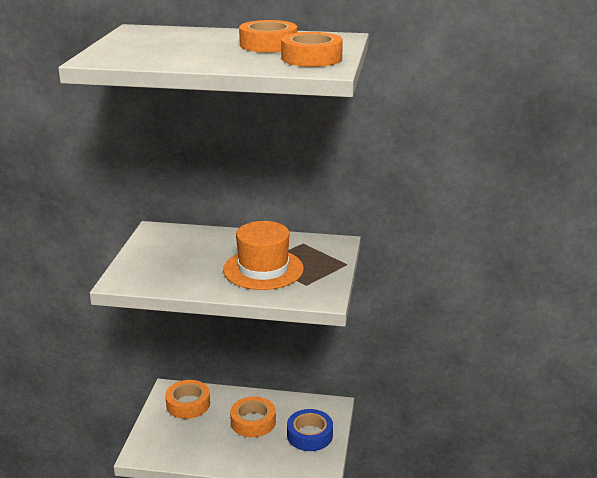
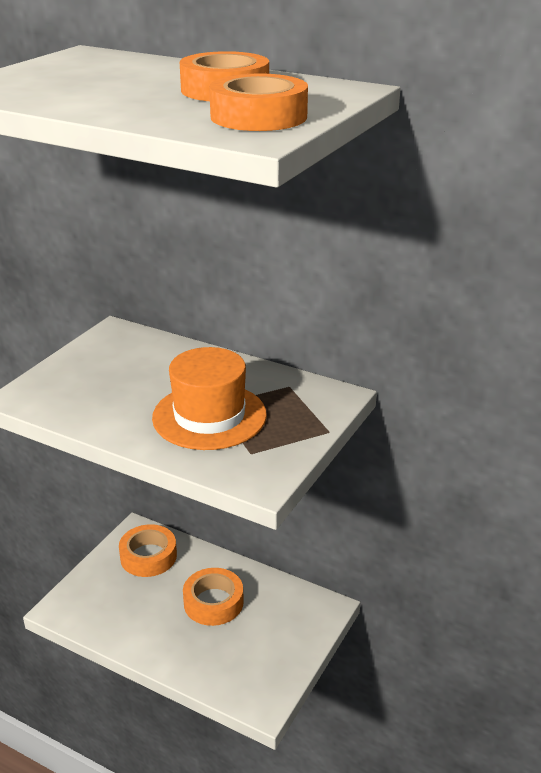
camera: 20 degrees right, 5 degrees up
blue tape [287,409,333,451] -> none

